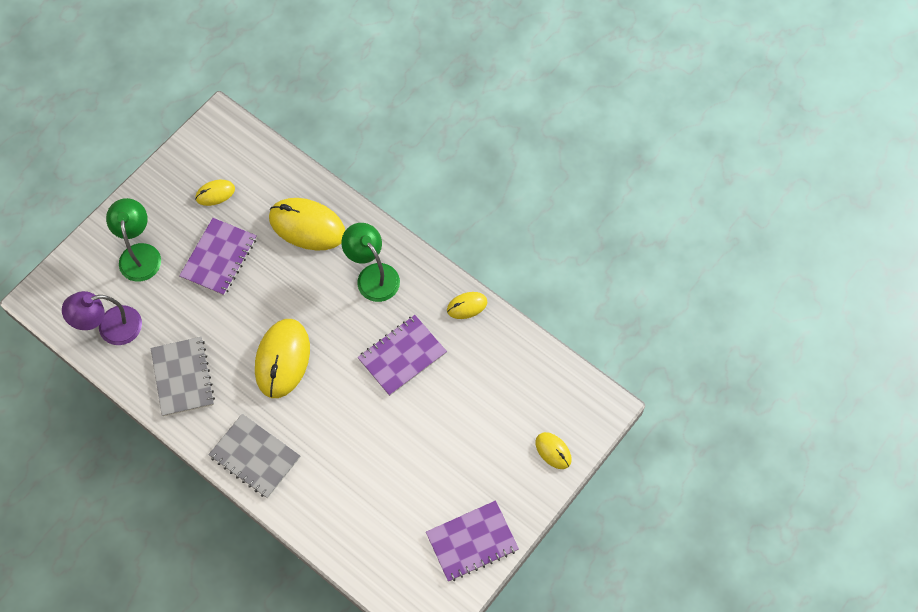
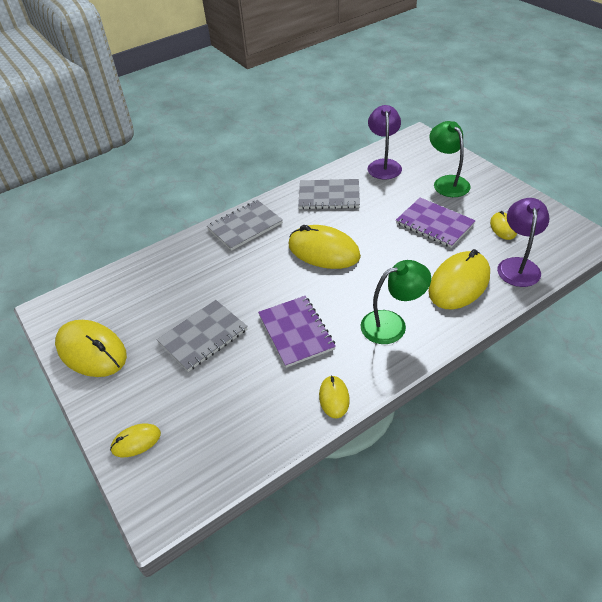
camera: 110 degrees right, 20 degrees down
green lamp [106,198,161,282] -> green lamp turned 120 degrees counterclockwise [429,121,471,197]
purple notebook [426,500,519,582] -> yellow mouse [55,320,127,377]
none -> grey notebook [157,300,248,372]
none -> purple lamp [497,198,550,287]

